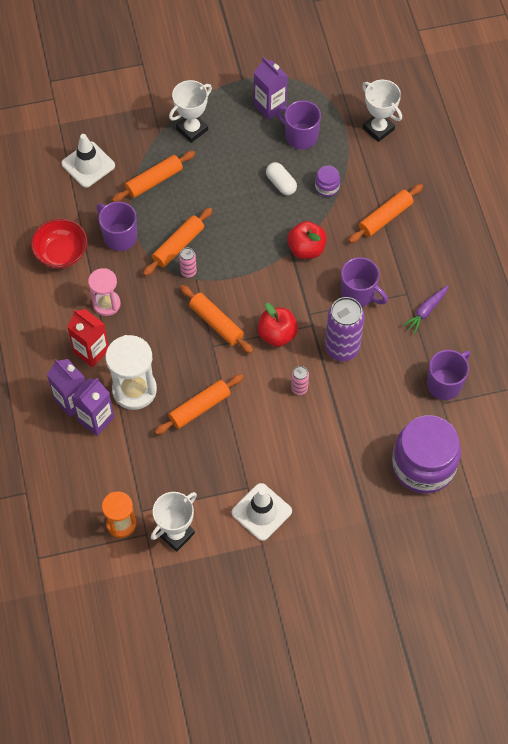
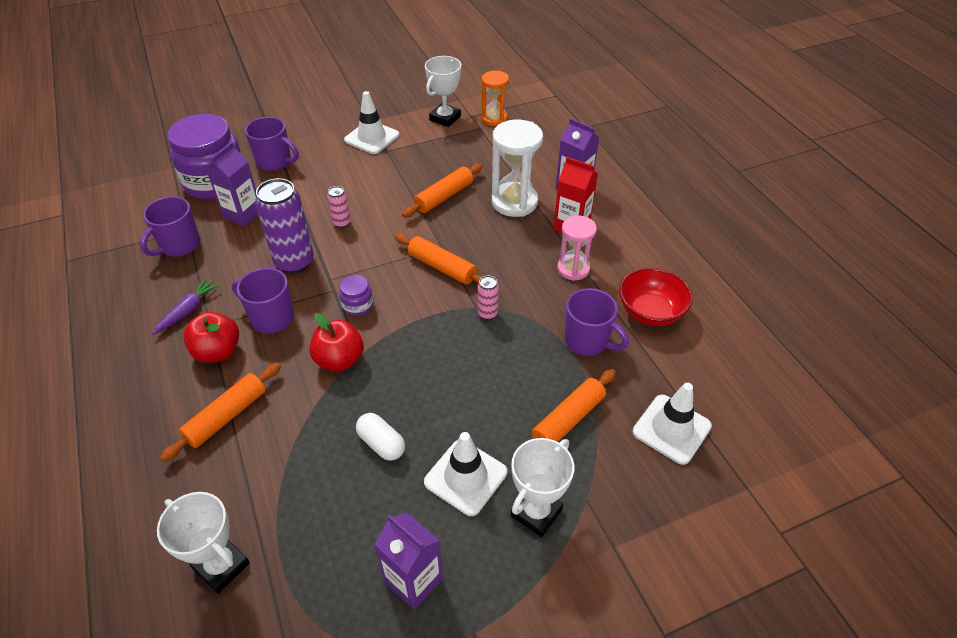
camera: 170 degrees right, 15 degrees down
purple carton [72,378,114,436] -> purple carton moved to [206,142,258,227]
orange rolling pin [143,207,213,276] -> none
red apple [257,303,298,347] -> red apple moved to [183,312,239,363]
purple mug [276,100,321,149] -> purple mug moved to [245,117,299,171]
purple jar [315,165,340,197] -> purple jar moved to [339,275,373,316]
none -> white traffic cone [424,432,507,516]

